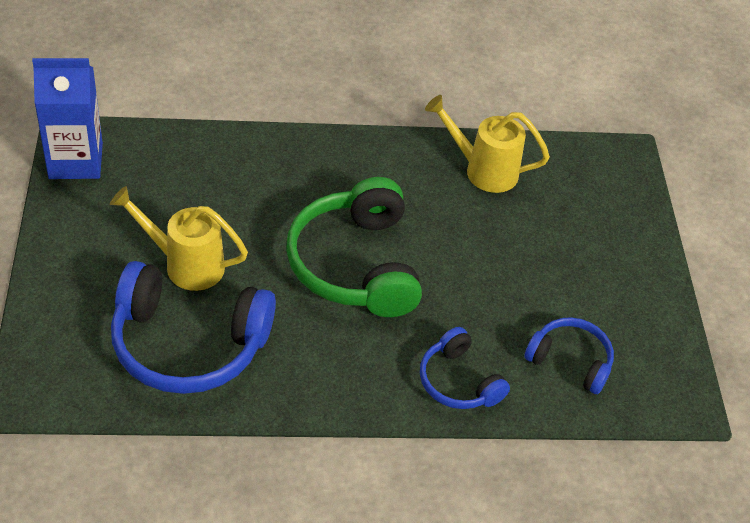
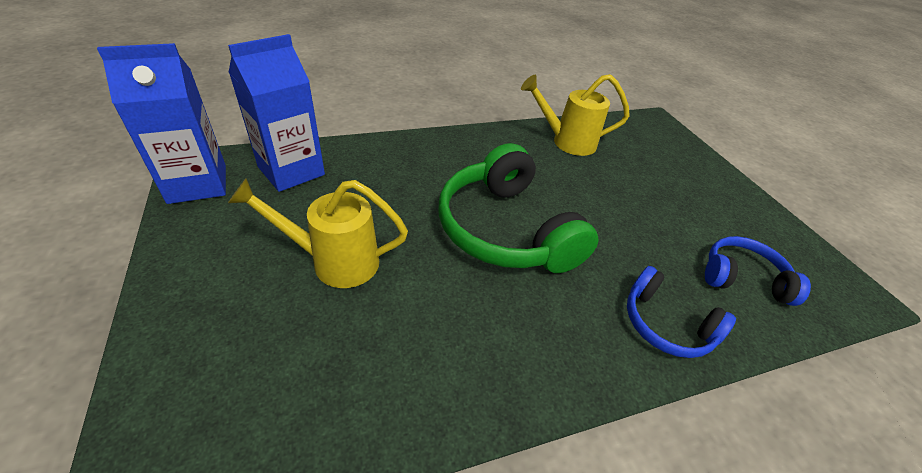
camera: 15 degrees left, 5 degrees down
blue headphones [111,261,276,394] -> none
none -> blue carton [228,34,325,192]

